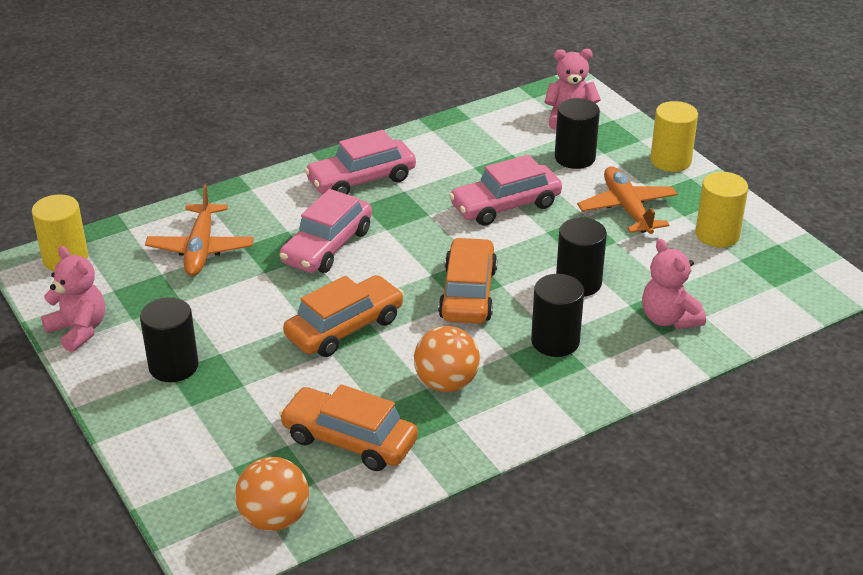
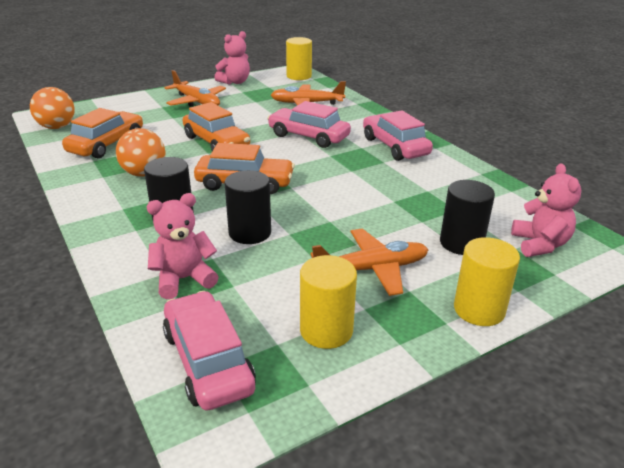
camera: 90 degrees right, 5 degrees down
black cylinder [140,297,199,382] -> orange plane [164,70,226,107]
pink car [449,155,562,226] -> pink car moved to [163,291,256,411]

